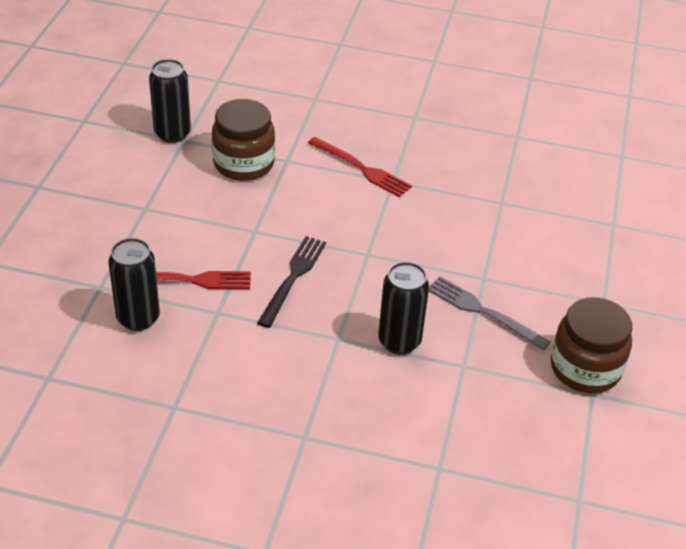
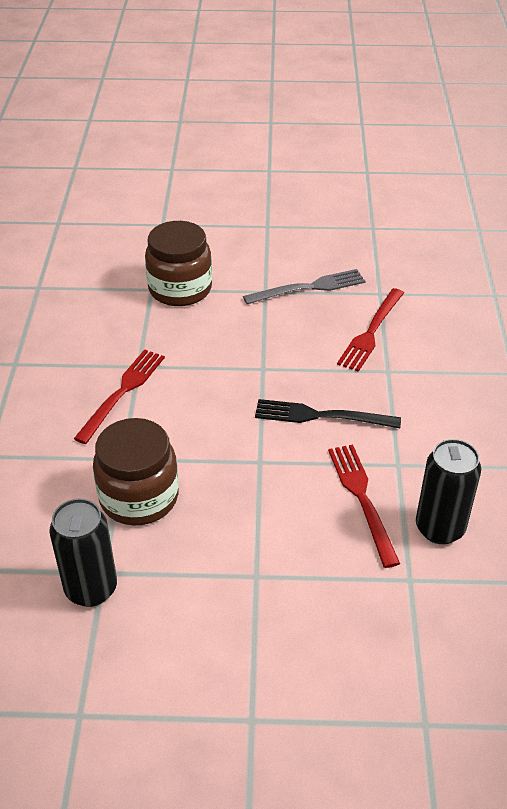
camera: 100 degrees left, 0 degrees up
black can [378,262,429,354] -> red fork [337,288,404,372]
grey fork [429,277,551,350] -> grey fork turned 135 degrees counterclockwise [243,269,366,304]
brown jar [551,297,632,393] -> brown jar moved to [145,221,212,306]

